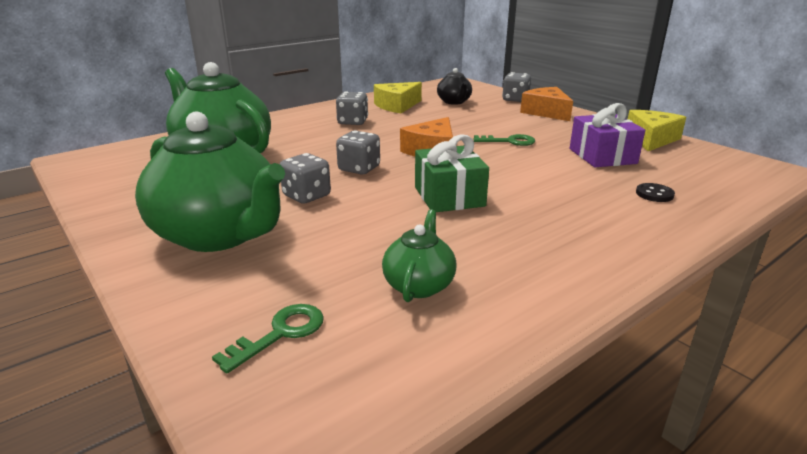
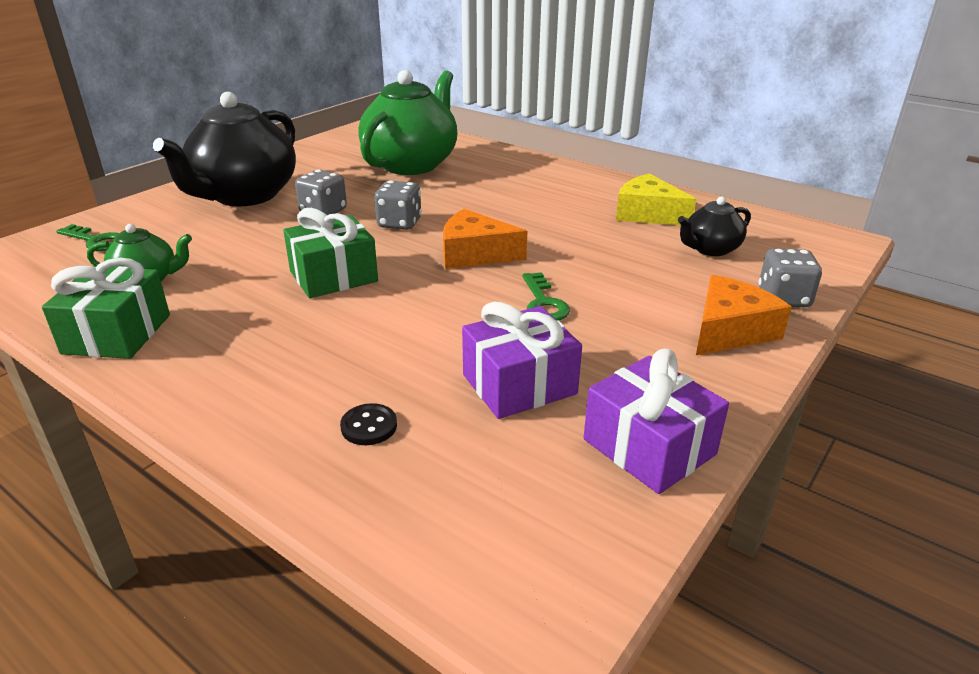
camera: 75 degrees right, 5 degrees up
green teapot [135,112,285,252] -> black teapot [153,92,296,207]
grey dice [336,91,368,125] -> none
yellow cheese [627,110,686,151] -> purple gift [584,349,729,494]
none -> green gift [42,258,170,359]

